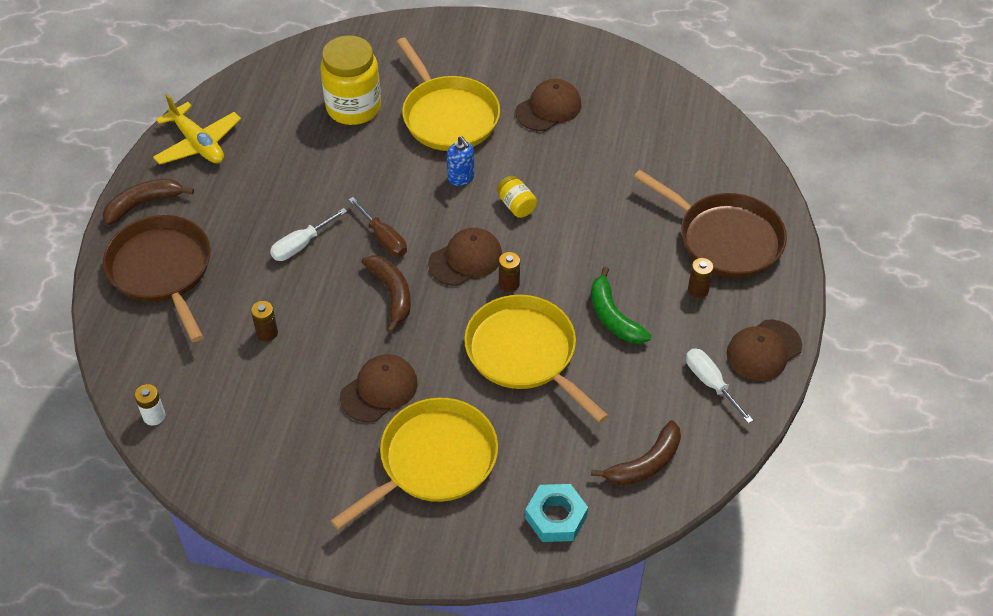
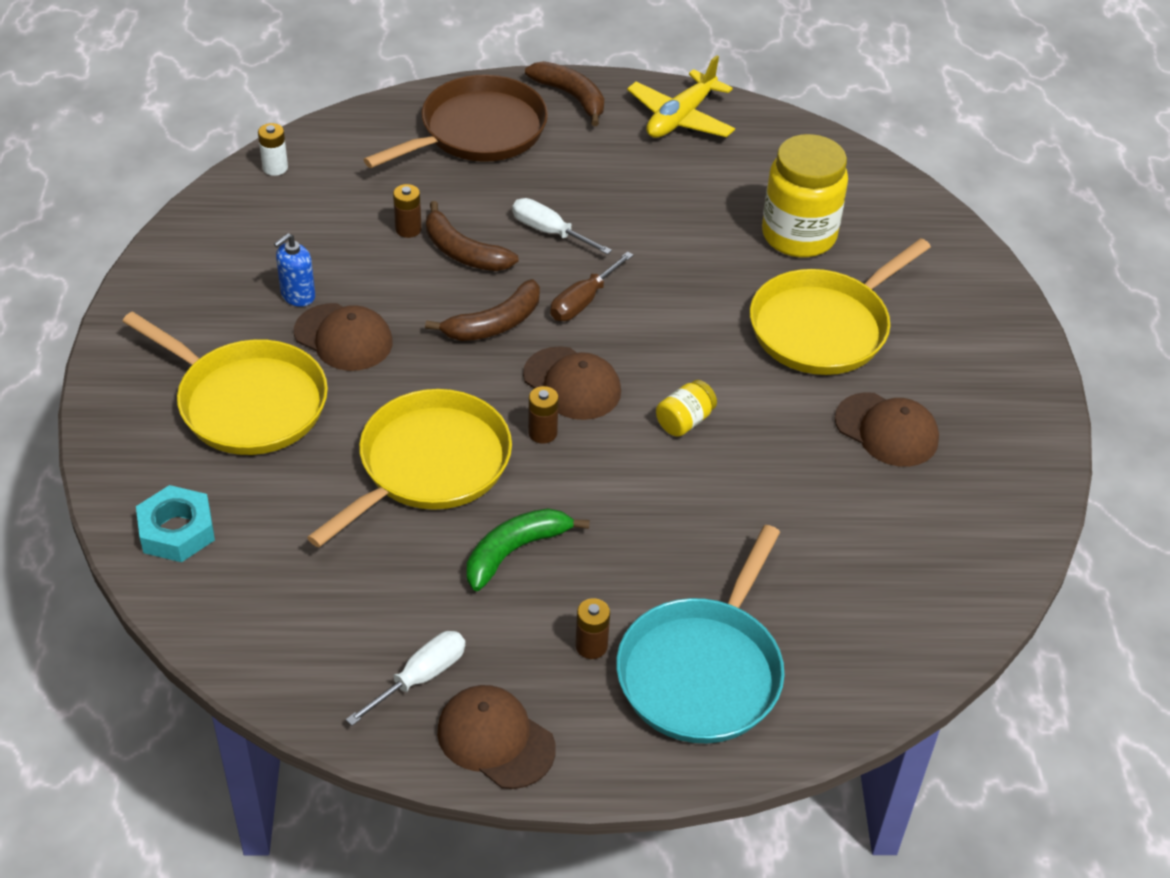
camera: 75 degrees right, 5 degrees down
blue soap dispenser [447,136,474,186] -> blue soap dispenser moved to [274,233,315,307]
brown banana [591,420,681,486] -> brown banana moved to [426,201,519,271]
brown pan [634,170,787,278] -> turquoise pan [616,525,785,743]

